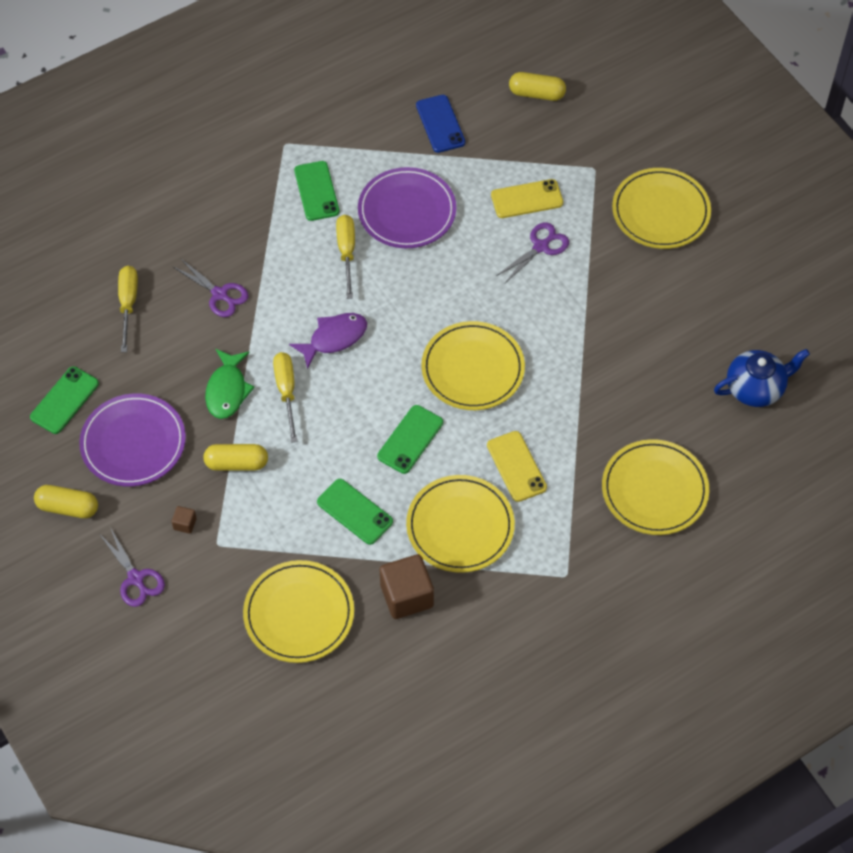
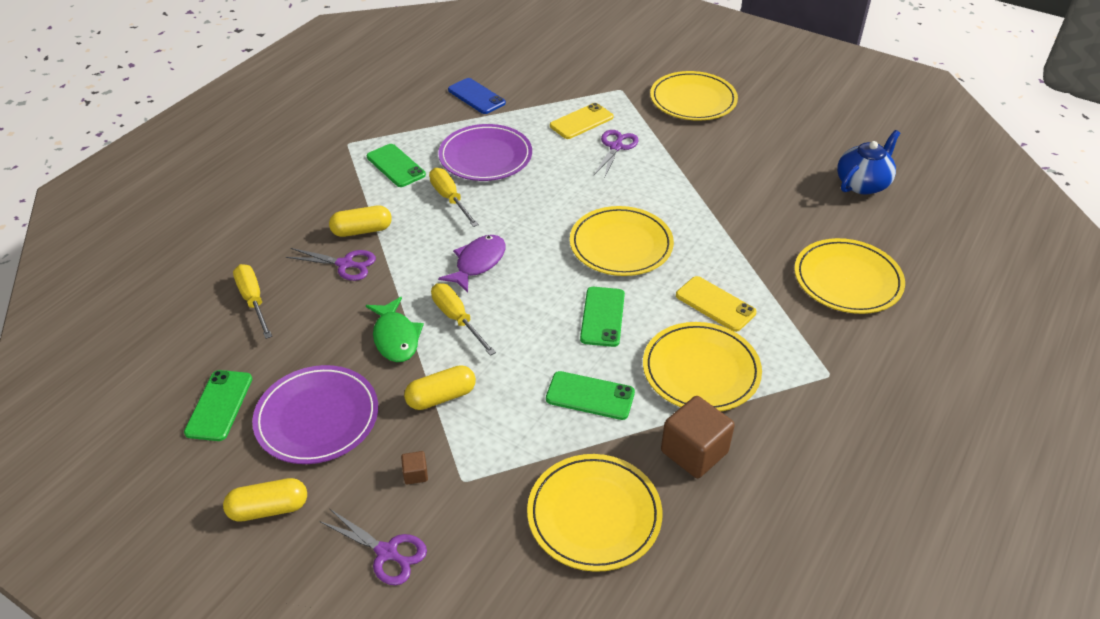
camera: 25 degrees left, 15 degrees down
yellow capsule [509,72,566,101] -> yellow capsule moved to [329,206,392,237]

